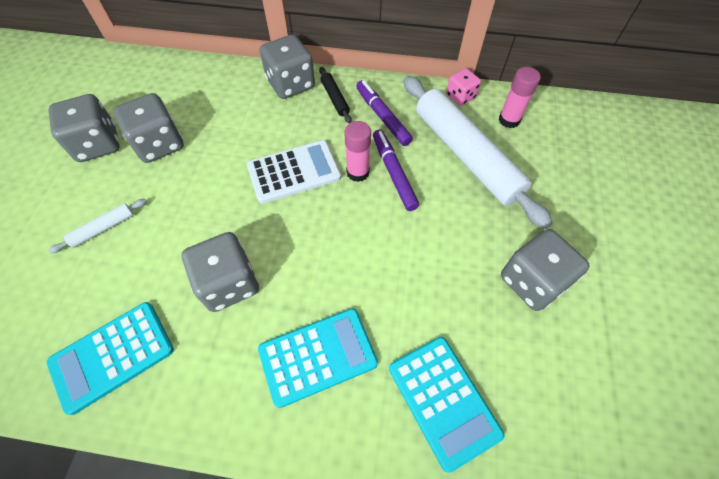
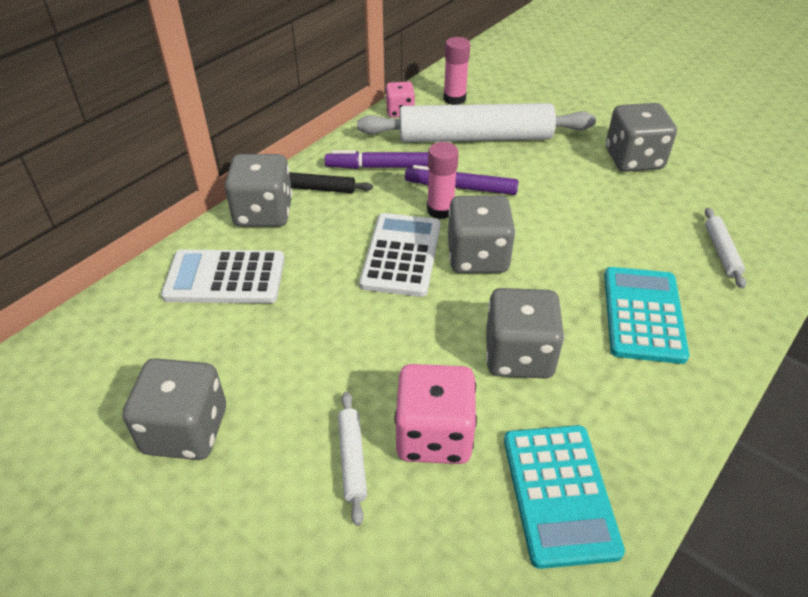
camera: 60 degrees left, 15 degrees down
grey dice [114,93,184,163] -> grey dice moved to [448,195,515,273]
turquoise calculator [389,337,505,473] -> white rolling pin [705,208,746,289]
none -> white calculator [161,250,285,303]
none -> pink dice [395,364,477,464]

